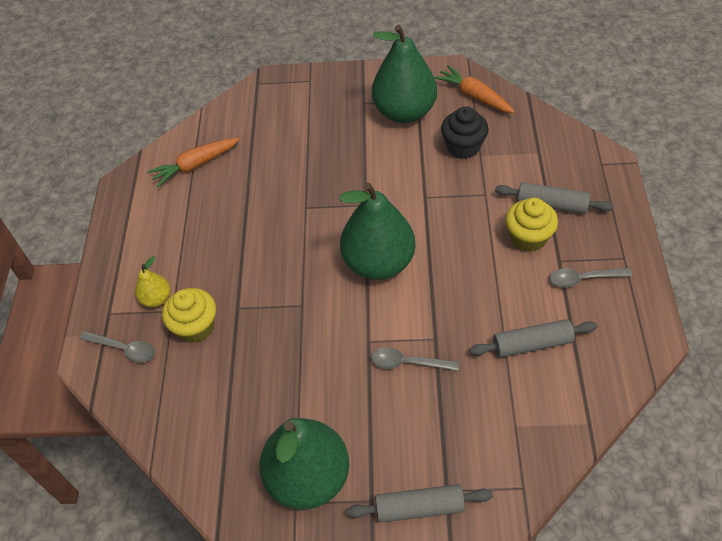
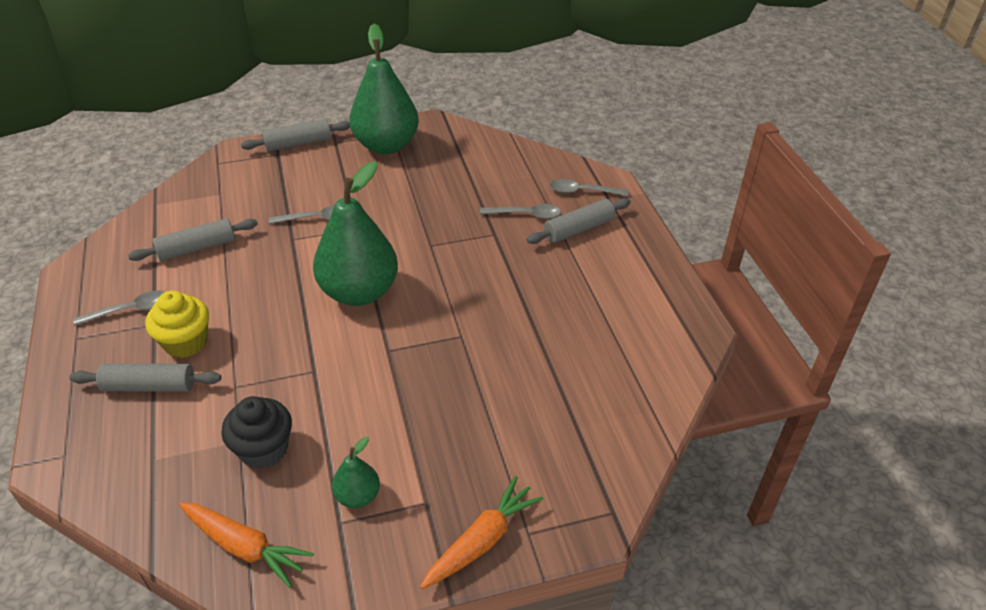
camera: 160 degrees right, 10 degrees down
yellow pear [135,256,170,307] -> grey rolling pin [527,198,631,244]
orange carrot [147,138,240,188] -> orange carrot moved to [420,476,544,589]
yellow cupcake [162,288,216,343] -> grey spoon [480,204,561,219]
green pear [372,25,437,123] -> green pear [332,437,380,508], size x0.46

